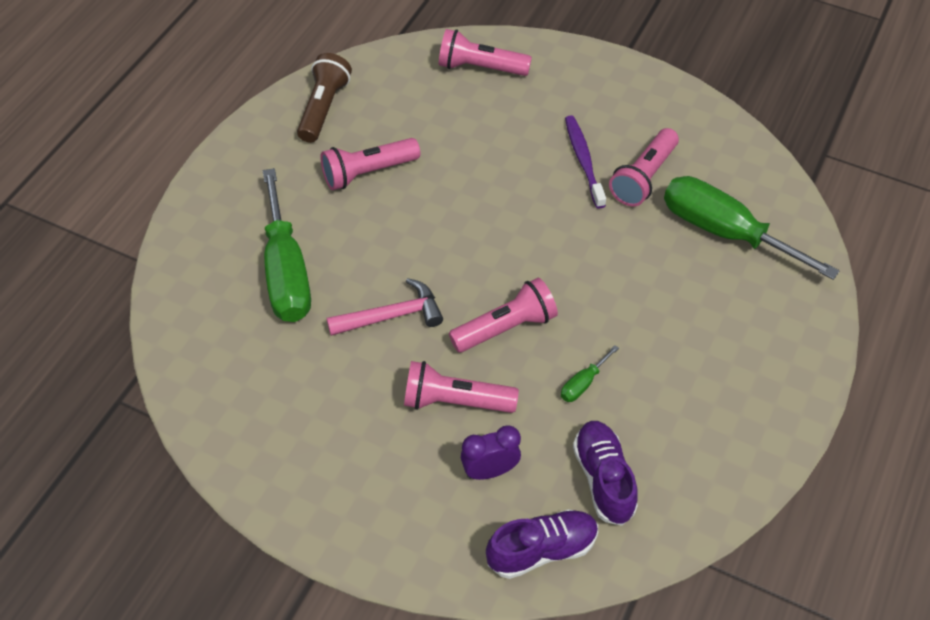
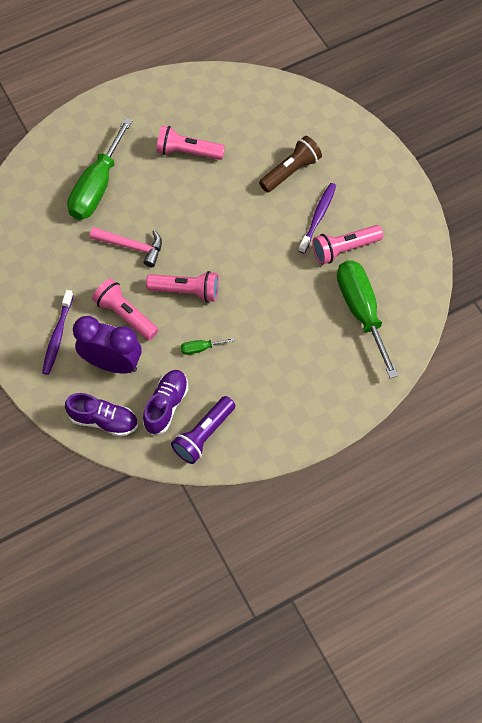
camera: 35 degrees right, 10 degrees up
brown flashlight [297,53,352,143] -> brown flashlight moved to [259,136,322,193]
pink flashlight [439,29,532,76] -> none
purple clock [461,426,521,480] -> purple clock [73,316,142,374], size x1.73
none -> purple toothbrush [42,290,74,375]
none -> purple flashlight [171,396,236,464]

